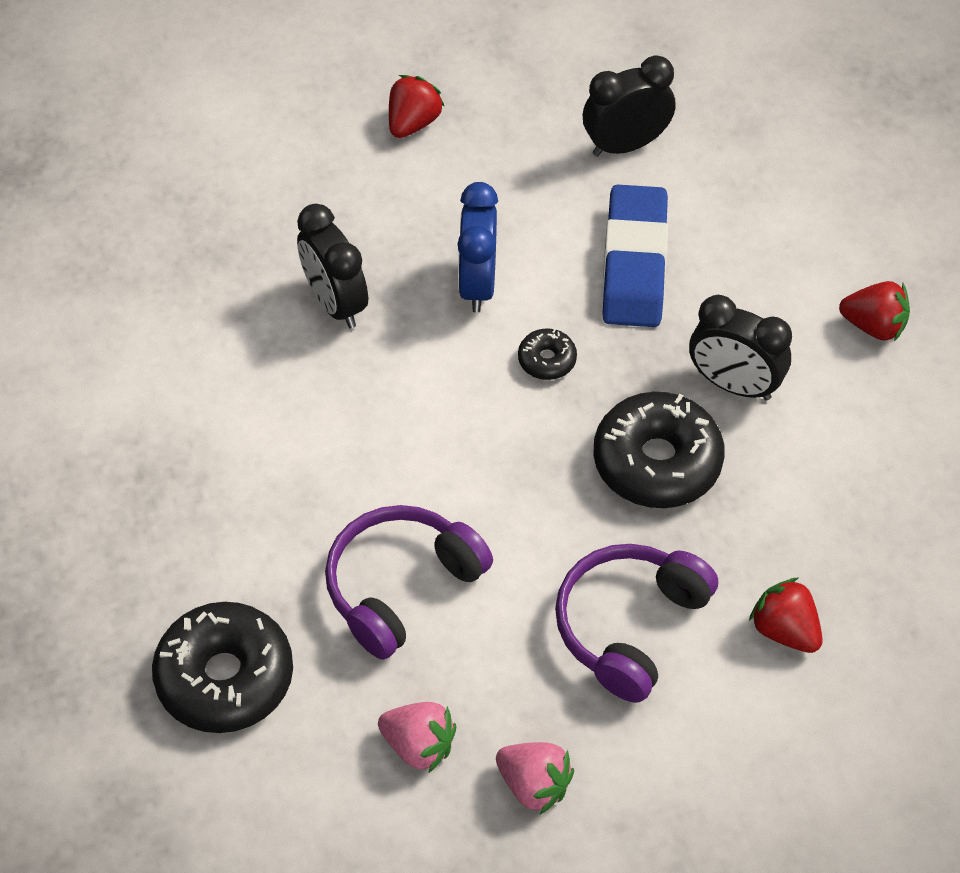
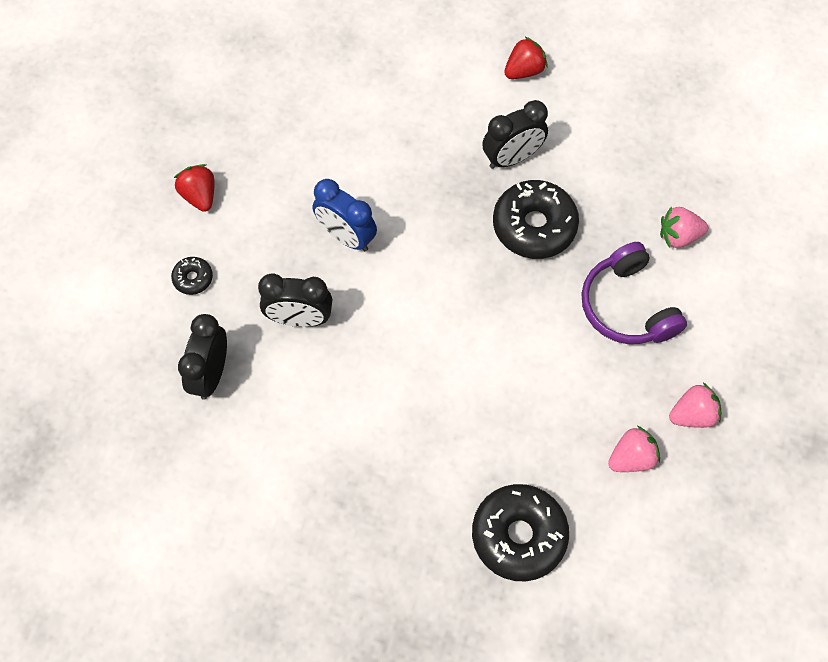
camera: 55 degrees left, 10 degrees up
purple headphones [325,505,493,659] -> none
black donut [518,328,577,380] -> black donut moved to [171,257,213,295]
black clock [583,56,675,157] -> black clock moved to [178,314,227,399]
blue eraser [602,184,668,327] -> none
red strawberry [749,578,823,653] -> pink strawberry [660,206,708,248]

